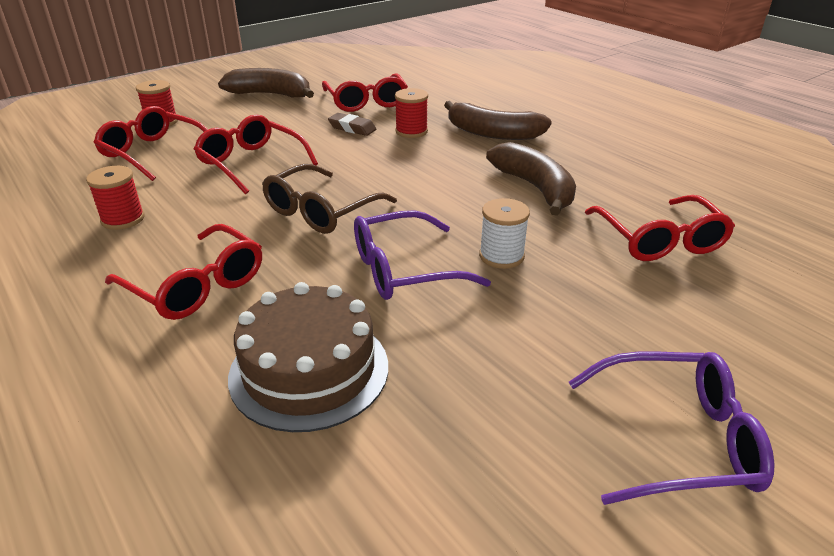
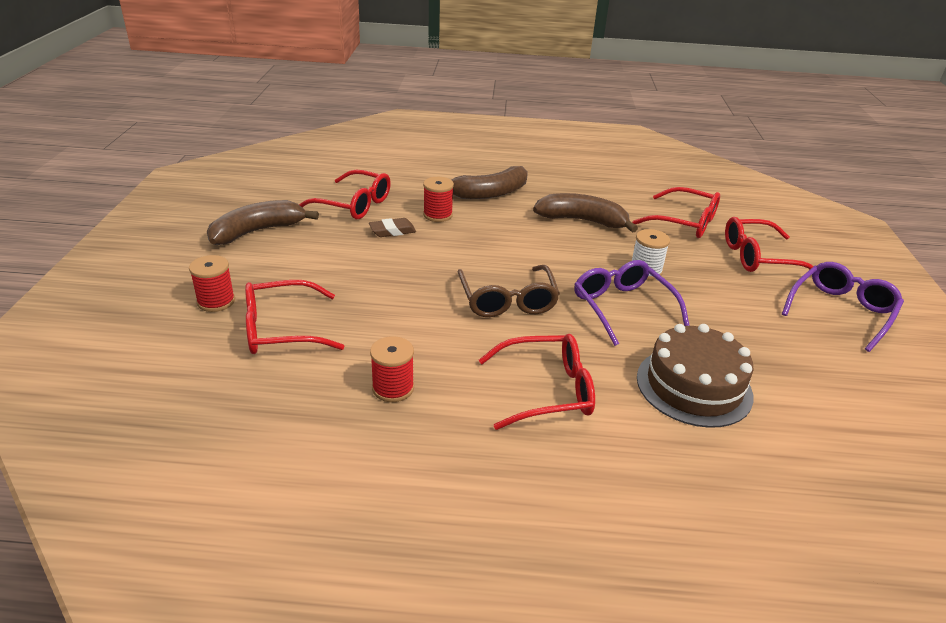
camera: 50 degrees left, 0 degrees up
red glasses [194,114,318,194] -> red glasses moved to [725,217,814,272]
purple glasses [354,210,491,300] -> purple glasses turned 135 degrees clockwise [574,260,690,346]

